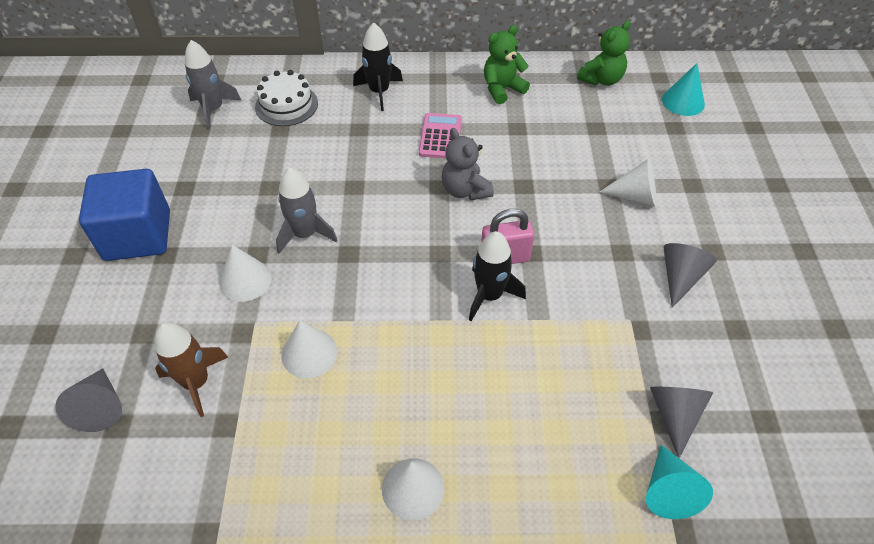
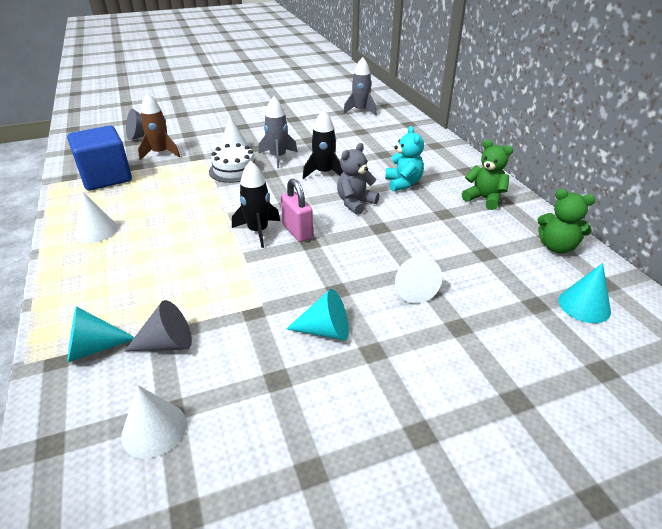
camera: 70 degrees right, 15 degrees down
blue cube [79,169,170,261] -> blue cube moved to [67,126,132,190]
white cake [255,70,318,126] -> white cake moved to [209,143,260,183]
white cone [282,320,337,378] -> white cone moved to [121,385,186,458]
black rocket [353,23,403,111] -> black rocket moved to [303,109,343,179]
pink calculator [419,113,462,158] -> turquoise teddy bear [385,126,424,191]
grey cone [663,243,717,308] -> turquoise cone [286,289,349,341]

